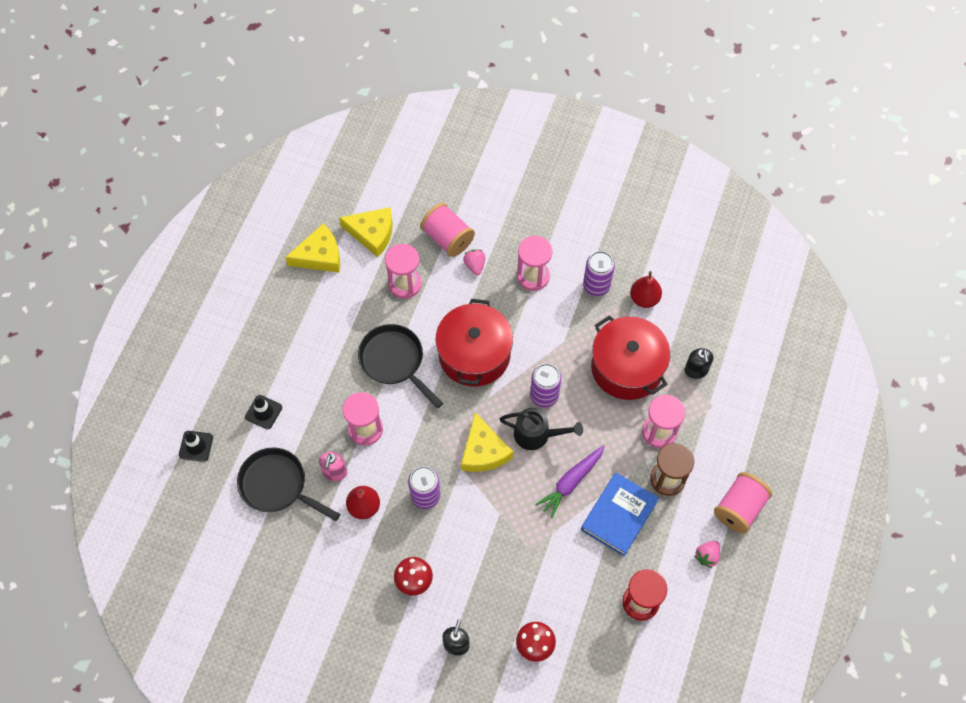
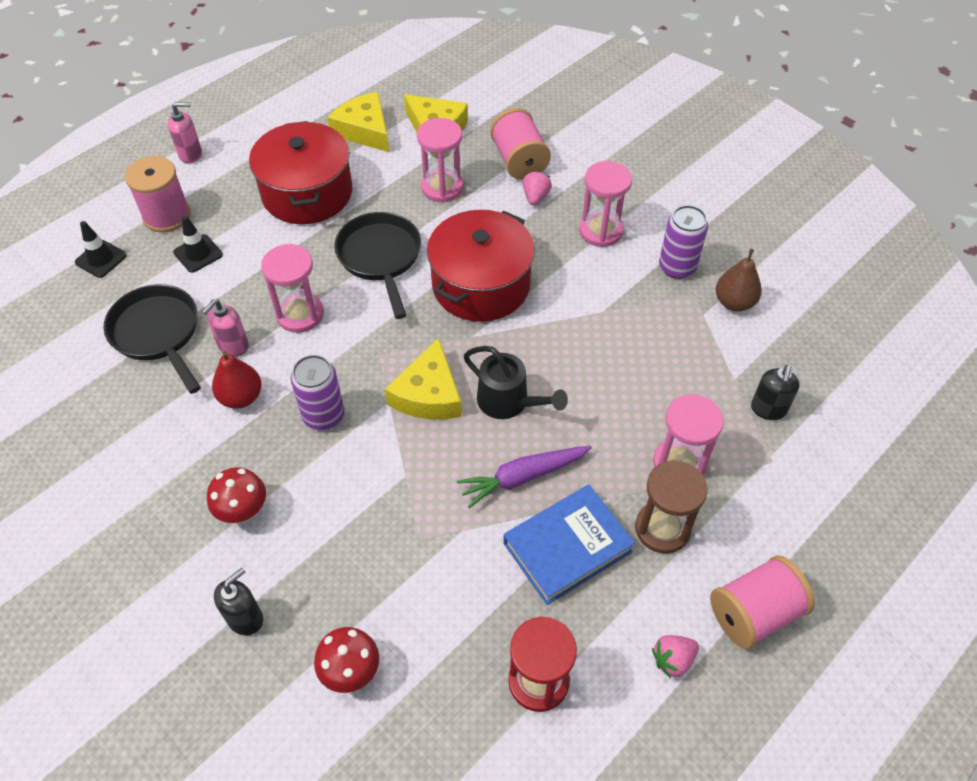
camera: 25 degrees right, 10 degrees down
yellow cheese [285,223,340,273] -> yellow cheese turned 135 degrees counterclockwise [327,92,389,152]
purple can [530,363,561,407] -> none
red pot [591,315,670,400] -> red pot moved to [249,121,352,224]
red pear [630,271,662,308] -> brown pear [716,249,762,311]
none -> pink spool [125,156,191,232]
none -> pink soap dispenser [168,102,202,164]

